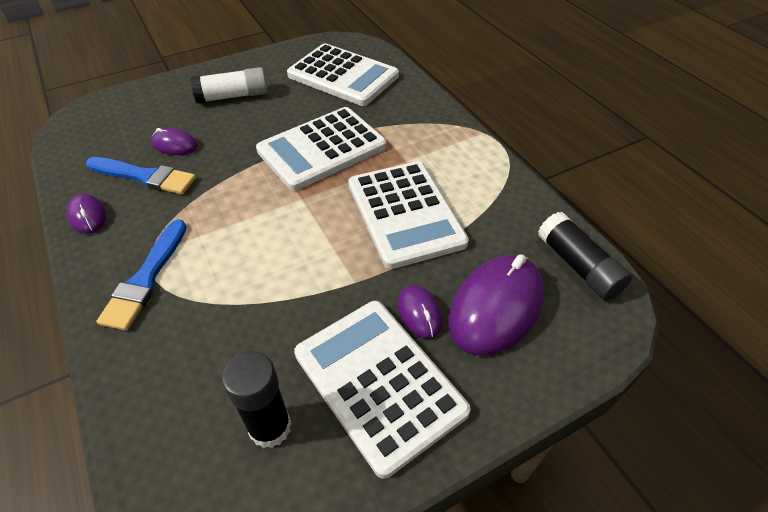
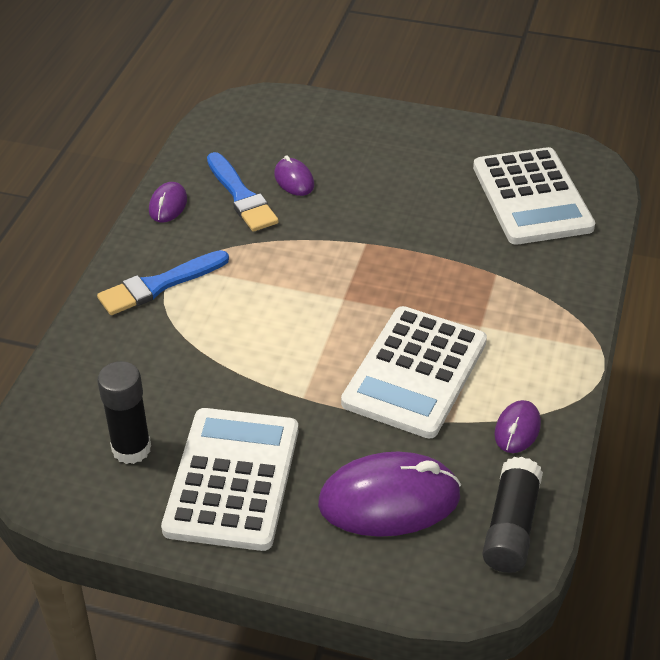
camera: 45 degrees right, 5 degrees down
white glue stick [190,67,267,103] -> none
white calculator [256,107,386,191] -> none
purple mouse [398,285,442,339] -> purple mouse moved to [494,400,541,453]

